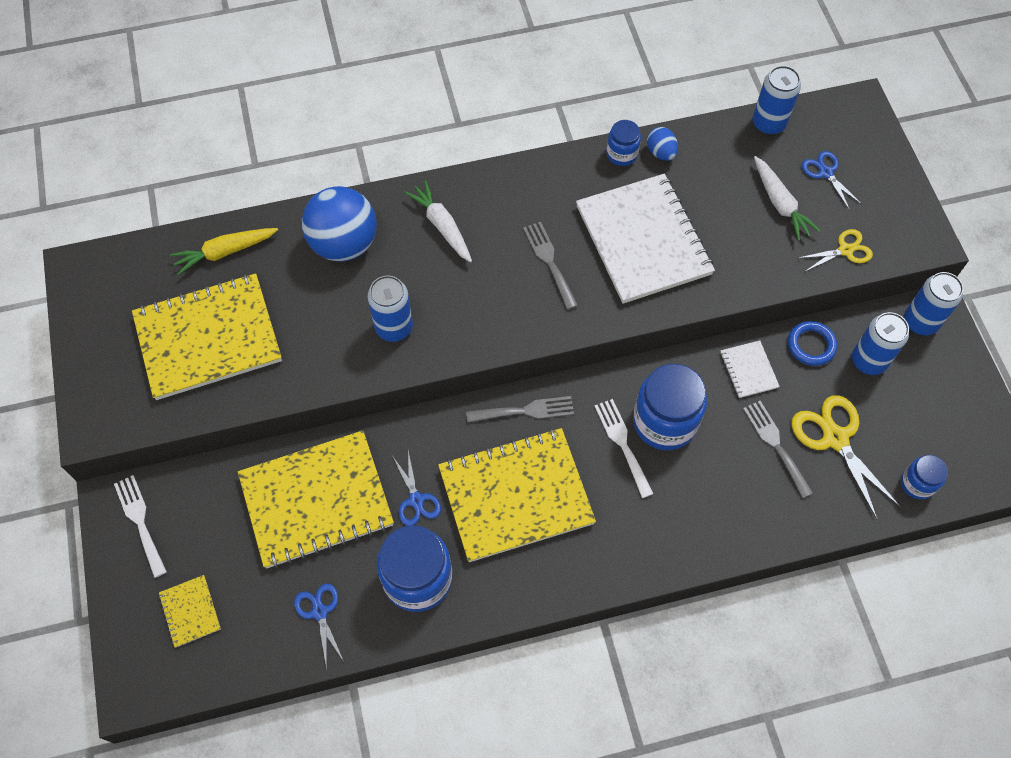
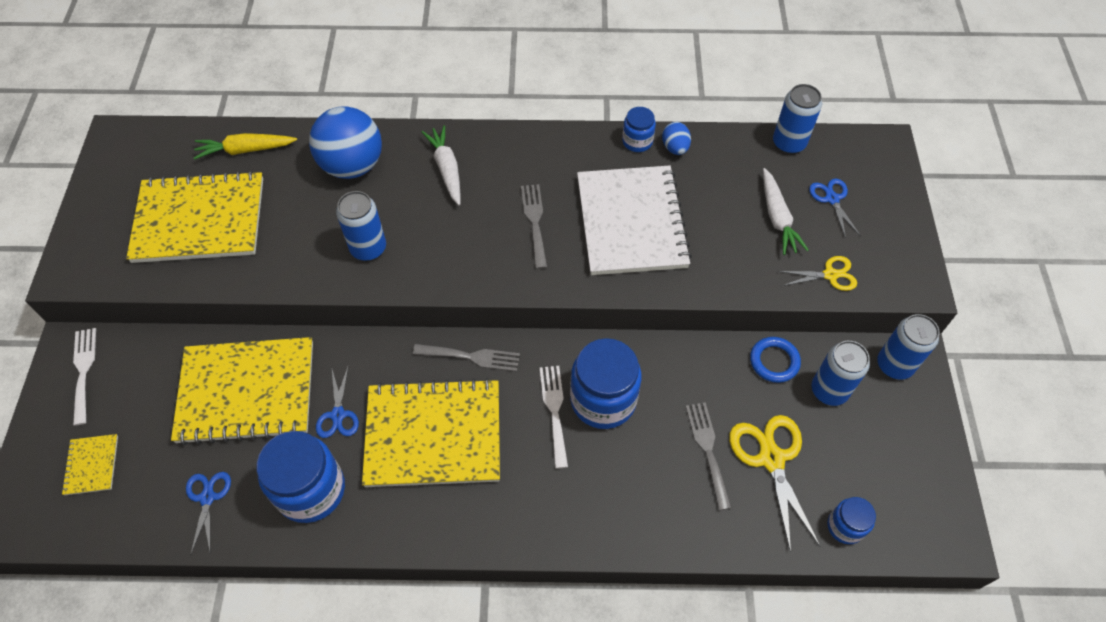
camera: 15 degrees right, 5 degrees down
white notebook [720,340,780,398] -> none

